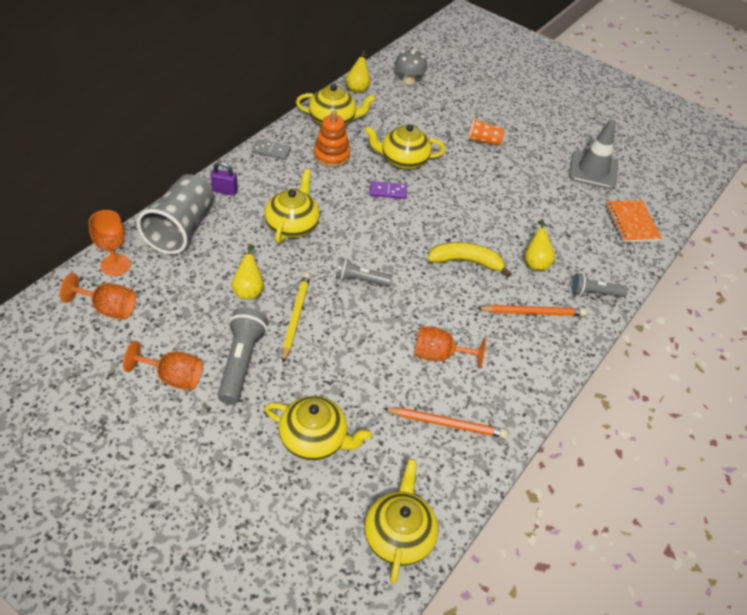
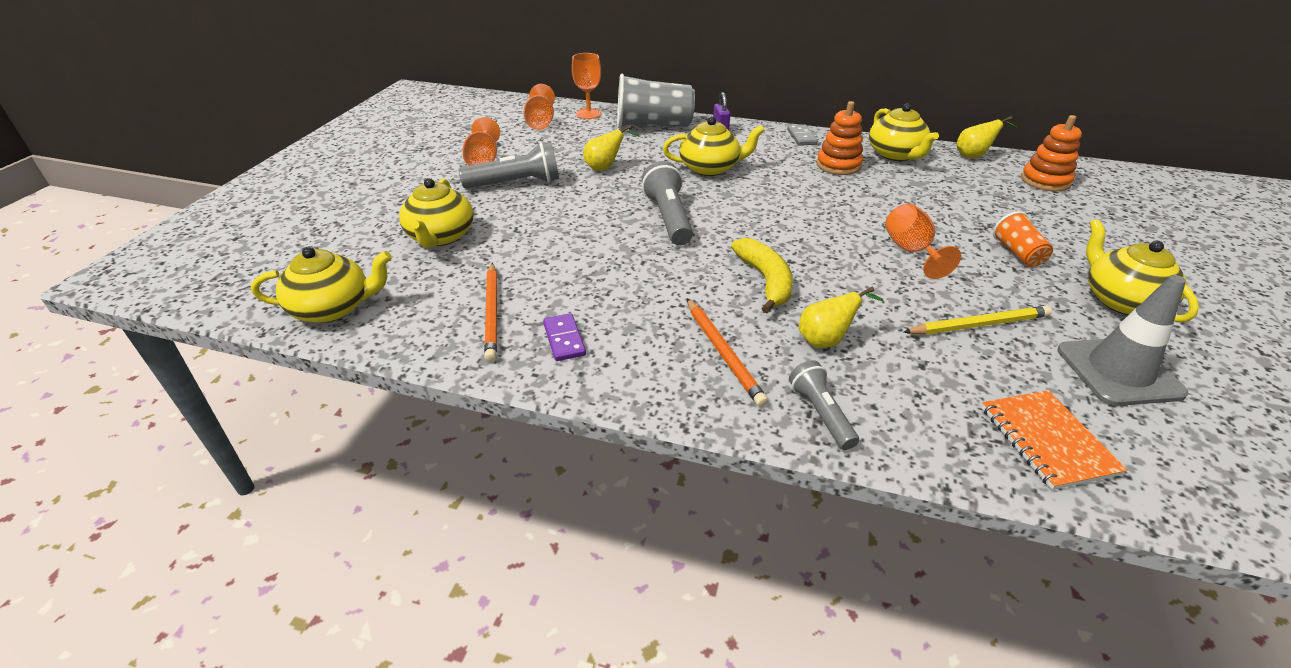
camera: 75 degrees right, 10 degrees down
yellow pencil [282,273,311,362] -> yellow pencil moved to [904,306,1052,335]
grey flashlight [336,258,392,286] -> grey flashlight [642,161,693,245], size x1.58
yellow teapot [365,124,445,169] -> yellow teapot moved to [1086,219,1199,322]
purple domino [370,181,407,199] -> purple domino moved to [543,313,586,361]
grey mushroom [395,49,428,85] -> orange stacking toy [1021,115,1082,192]
orange goblet [414,326,486,369] -> orange goblet moved to [885,204,961,279]
orange notebook [605,200,662,242] -> orange notebook turned 75 degrees counterclockwise [982,390,1127,490]

